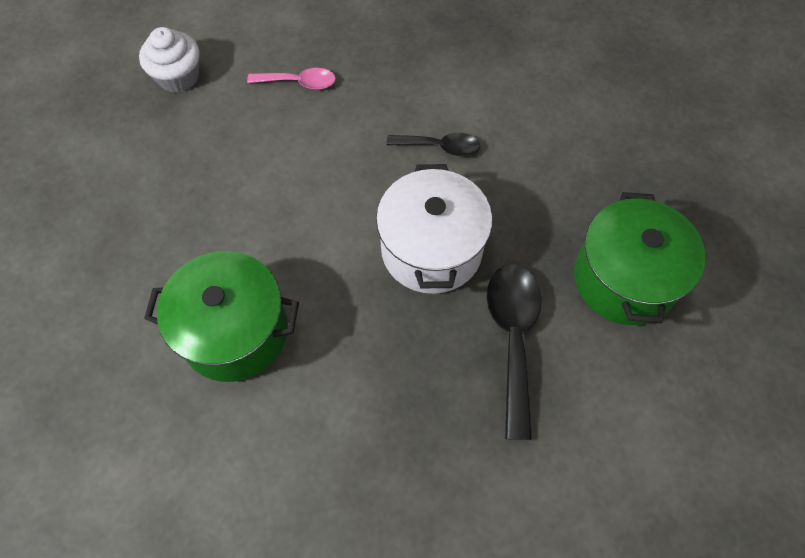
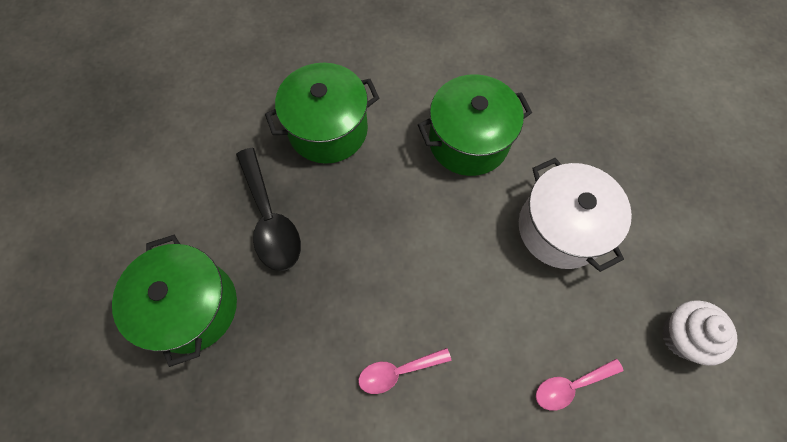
camera: 155 degrees right, 5 degrees up
white pot [376,164,492,294] -> white pot moved to [519,158,632,272]
black spoon [387,133,480,156] -> pink spoon [358,348,451,394]
none -> green pot [265,63,379,164]

